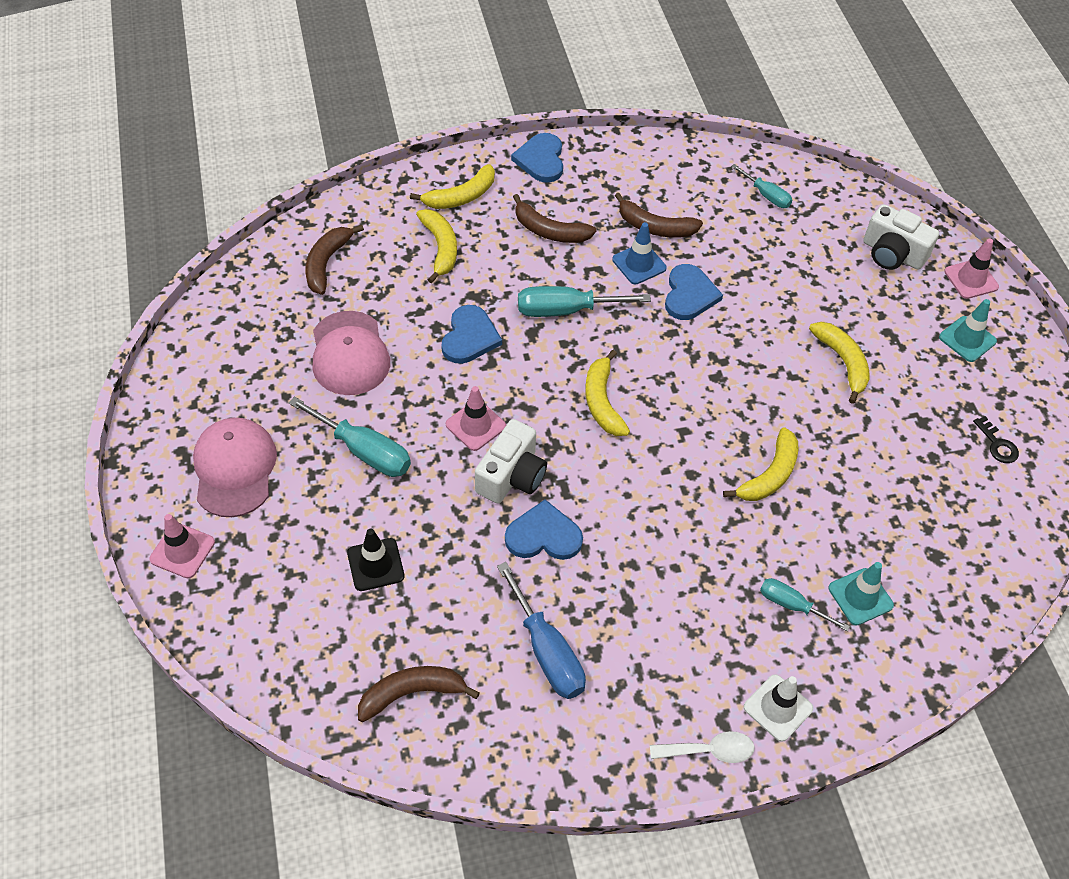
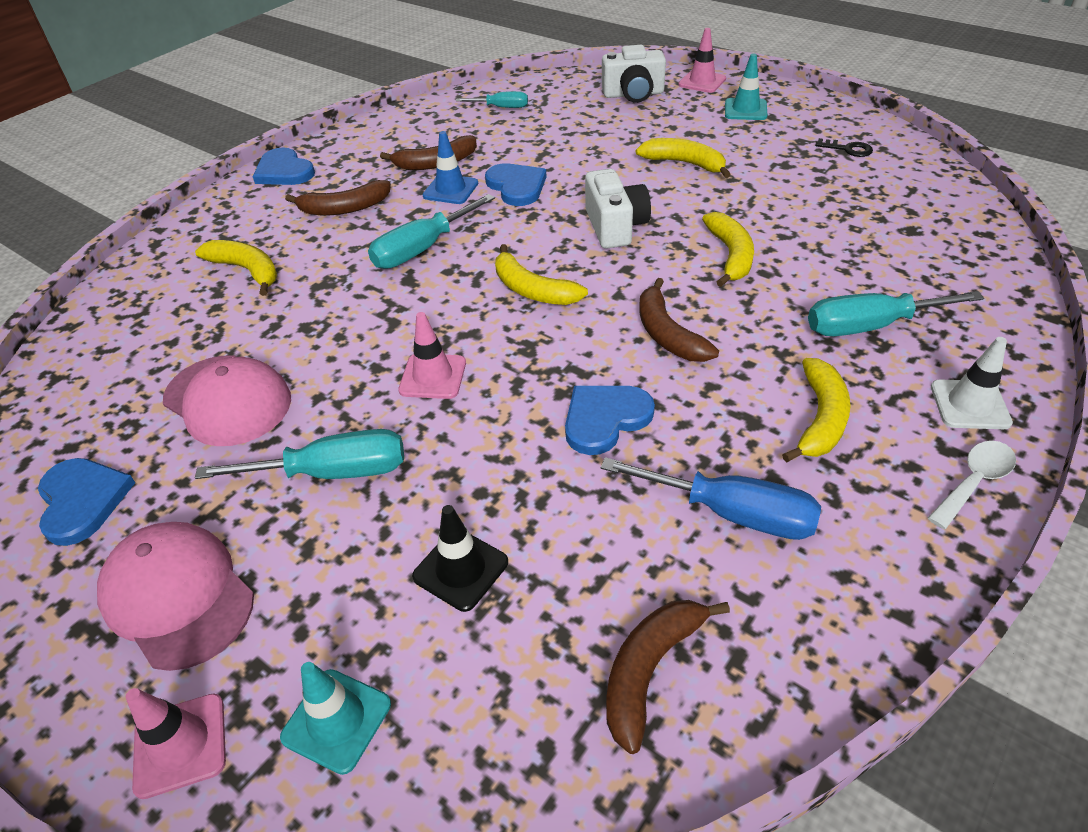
camera: 35 degrees left, 10 degrees down
brown banana [305,225,364,295] -> brown banana moved to [639,278,719,362]
yellow banana [410,164,495,209] -> yellow banana moved to [782,358,851,462]
blue heart [441,305,502,364] -> blue heart moved to [38,458,135,546]
white camera [475,419,547,503] -> white camera moved to [585,169,651,249]
turquoise screwdriver [760,578,850,631] -> turquoise screwdriver [808,291,984,336], size x1.65
turquoise traffic cone [828,562,894,625] -> turquoise traffic cone moved to [280,662,391,775]

